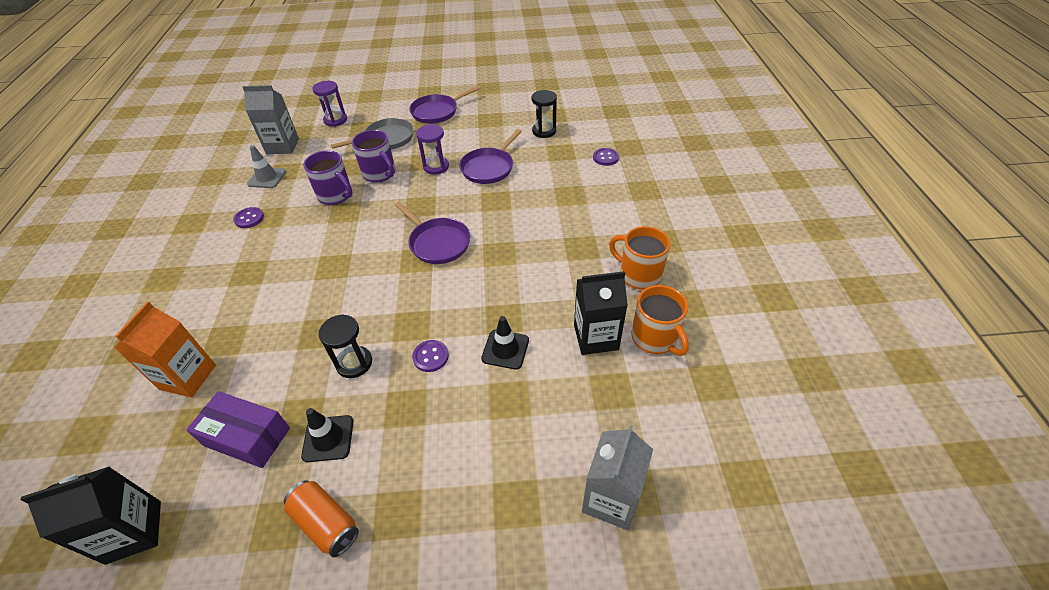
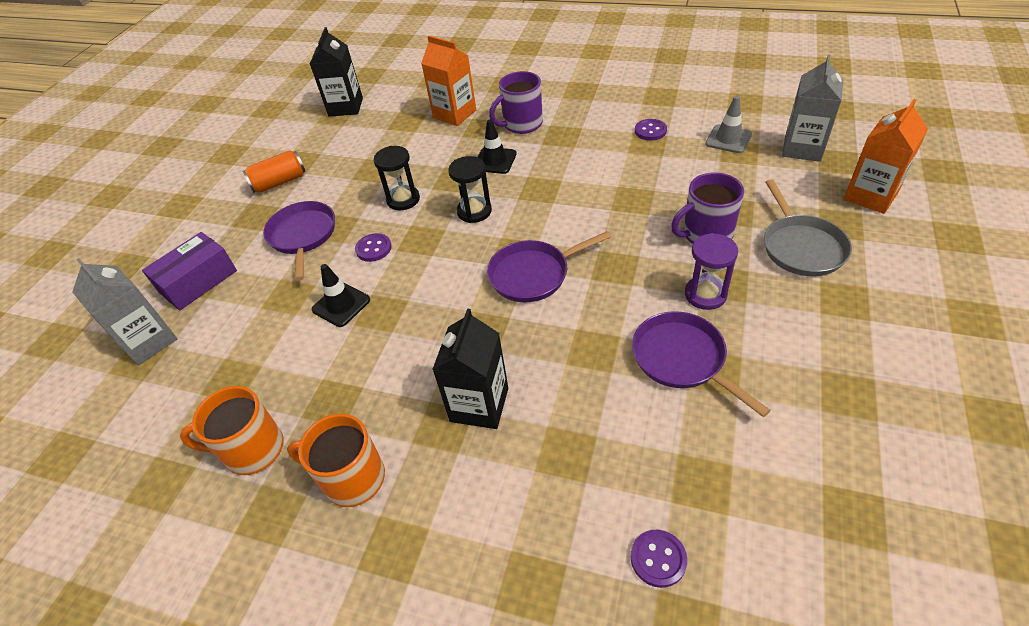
camera: 115 degrees right, 0 degrees up
purple box [186,391,290,468] -> purple box moved to [142,232,237,311]
black traffic cone [301,408,354,462] -> black traffic cone moved to [478,119,517,174]
purple mug [303,150,353,205] -> purple mug moved to [489,71,543,134]
purple hourglass [312,81,347,127] -> orange carton [844,99,928,214]
purple pan [409,86,481,124] -> purple pan moved to [263,201,335,281]
black hourglass [532,90,557,138] -> black hourglass moved to [448,156,492,223]
black carton [574,271,628,355] -> black carton moved to [432,308,508,429]
orange mug [609,226,670,290] -> orange mug turned 135 degrees counterclockwise [287,414,385,507]

